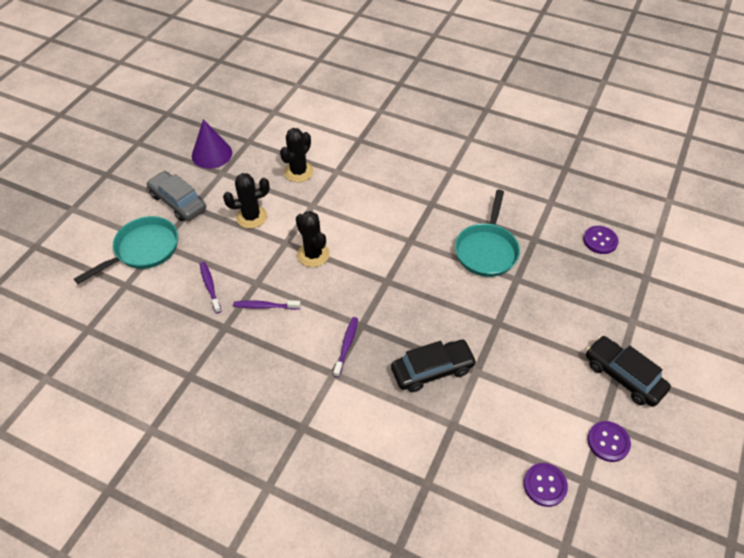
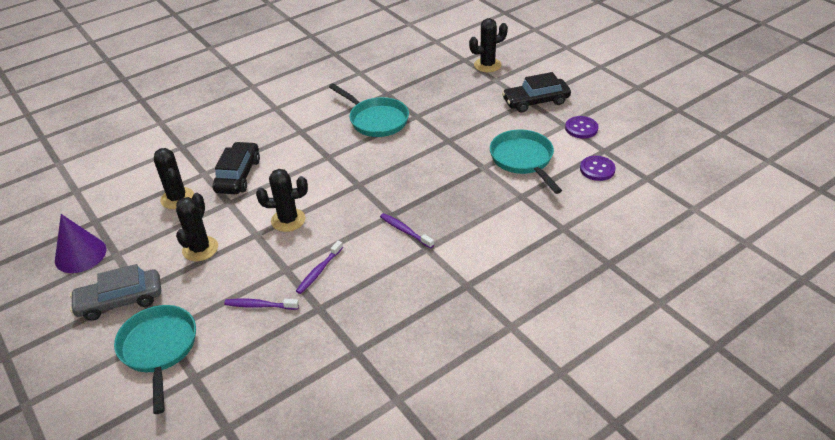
camera: 60 degrees left, 10 degrees down
black car [391,340,477,392] -> black car moved to [213,142,260,194]
purple button [583,226,619,254] -> none
none -> black cactus [469,18,508,72]
none -> turquoise pan [490,129,562,194]

